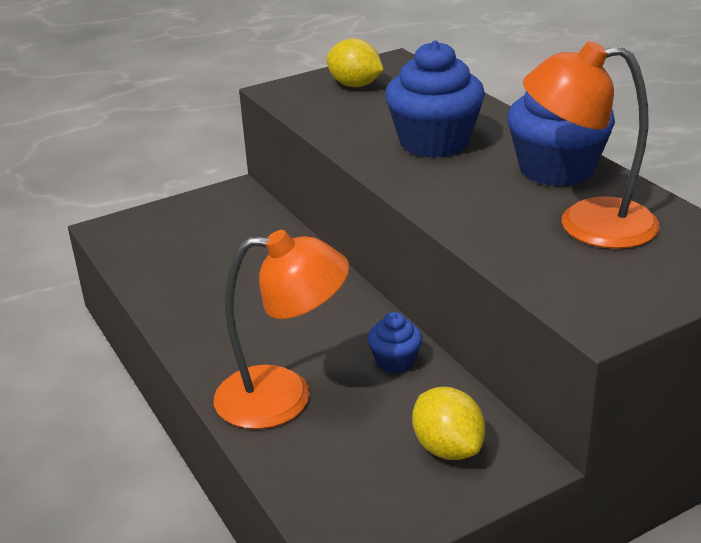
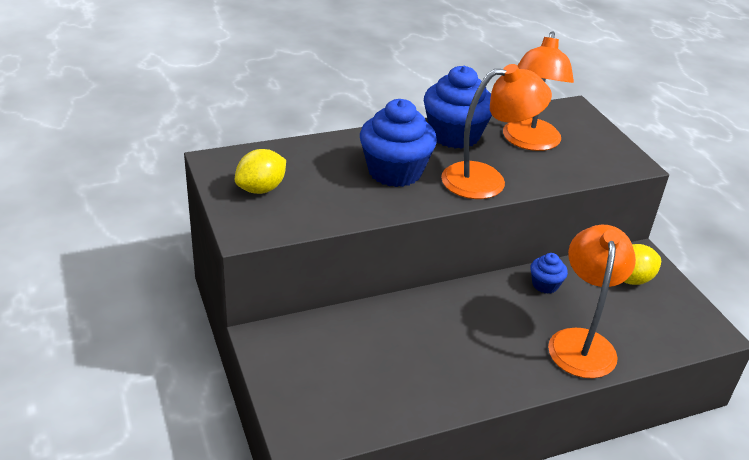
camera: 85 degrees left, 5 degrees up
none -> orange lamp [441,64,552,199]

